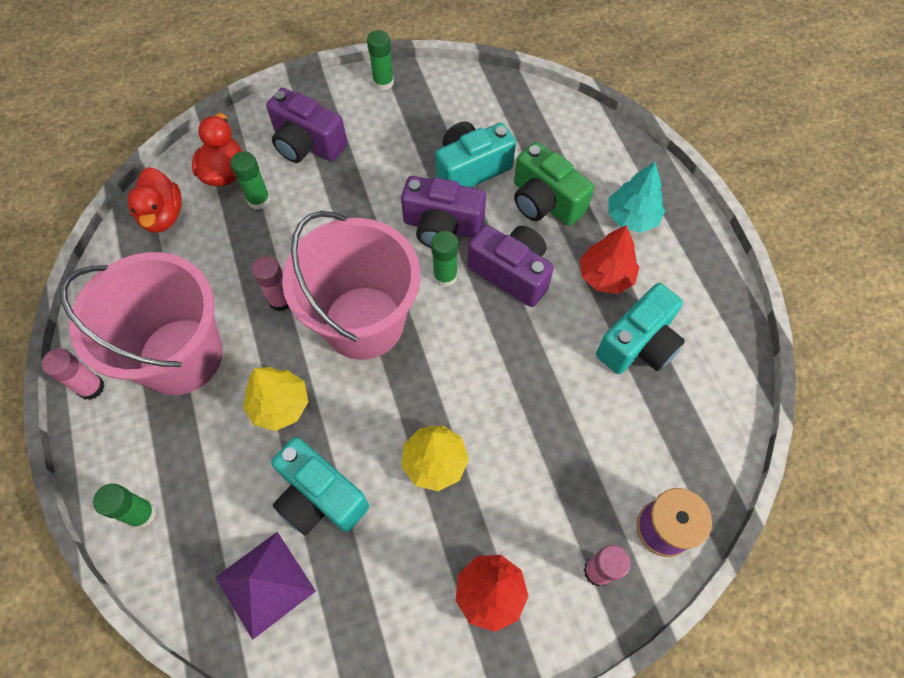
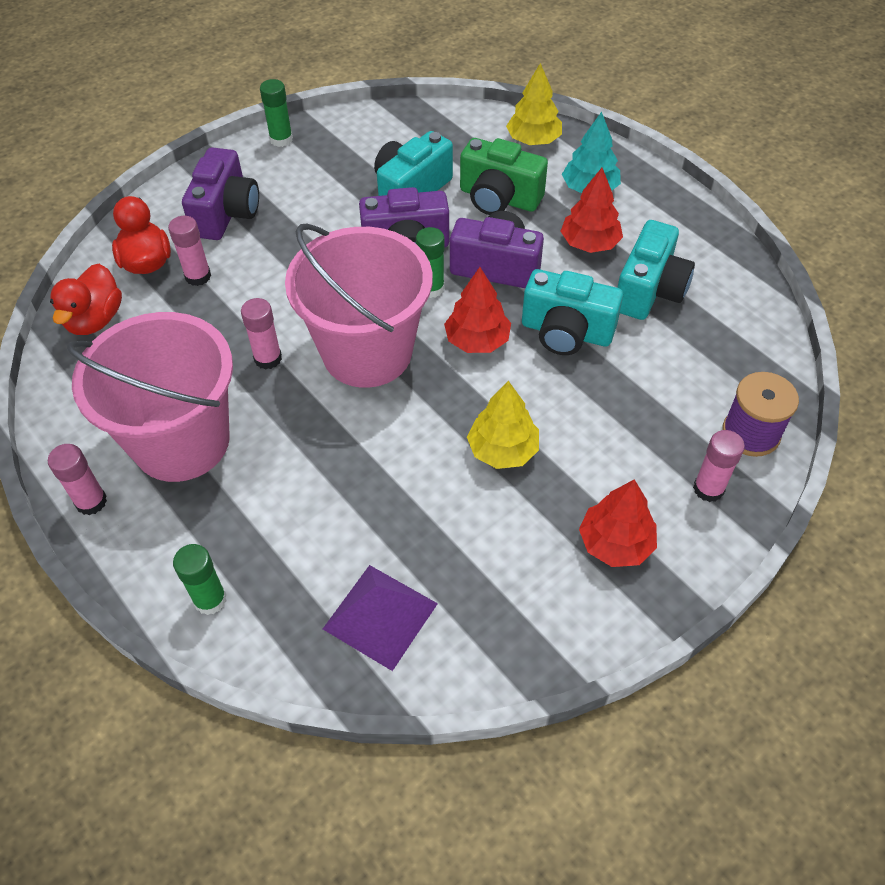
camera: 20 degrees left, 10 degrees down
red duck [128,167,182,232] -> red duck turned 45 degrees clockwise [50,264,122,335]
green glue stick [230,151,271,209] -> pink glue stick [168,216,211,286]
yellow tree [243,367,308,431] -> yellow tree moved to [506,63,562,145]
purple camera [266,88,347,163] -> purple camera turned 90 degrees counterclockwise [182,147,259,240]
turquoise camera [271,437,369,536] -> turquoise camera moved to [522,269,623,355]
none -> red tree [444,267,511,353]

